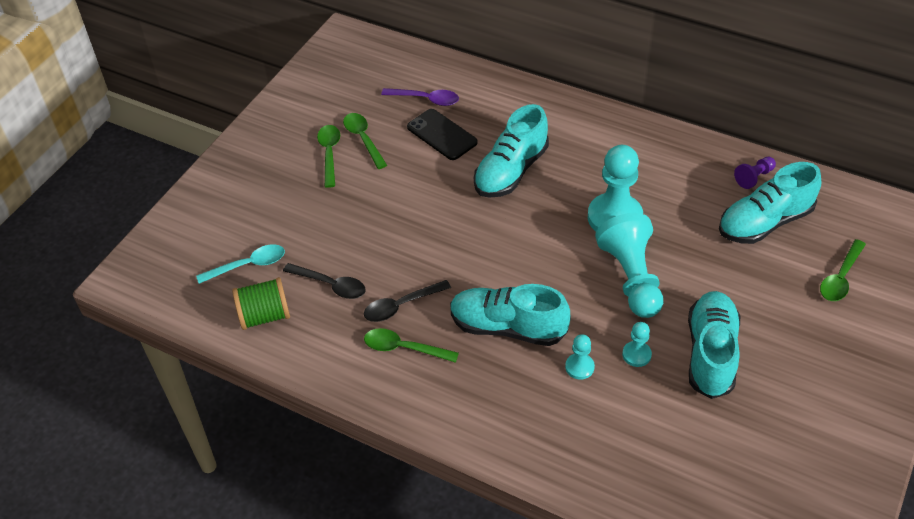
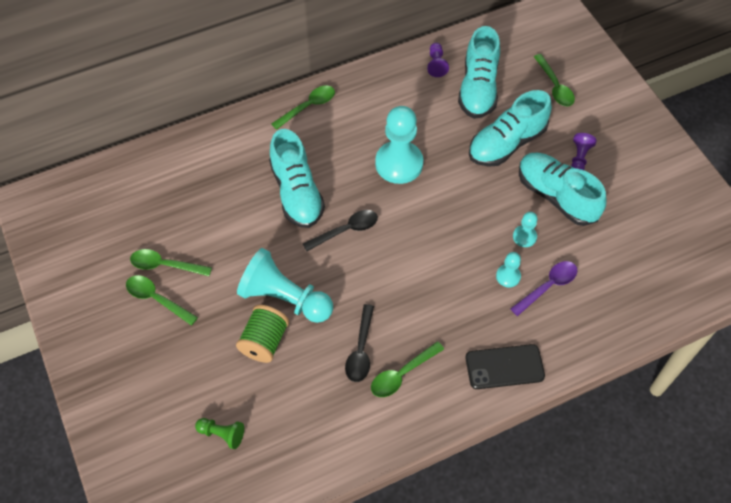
camera: 55 degrees left, 10 degrees up
turquoise spoon [196,244,285,284] -> green pawn [195,418,244,449]
green spool [232,277,290,330] -> green spool moved to [236,305,289,363]
black spoon [283,263,366,299] -> black spoon moved to [303,210,378,251]
purple spoon [381,88,459,106] -> purple spoon moved to [510,261,578,316]
black phone [407,109,478,160] -> black phone moved to [465,344,545,389]
turquoise shoe [450,284,570,346] -> turquoise shoe moved to [469,90,552,167]
turquoise pawn [595,213,663,318] -> turquoise pawn moved to [237,248,333,323]
none -> green spoon [271,86,335,130]
none -> purple pawn [571,133,597,170]

